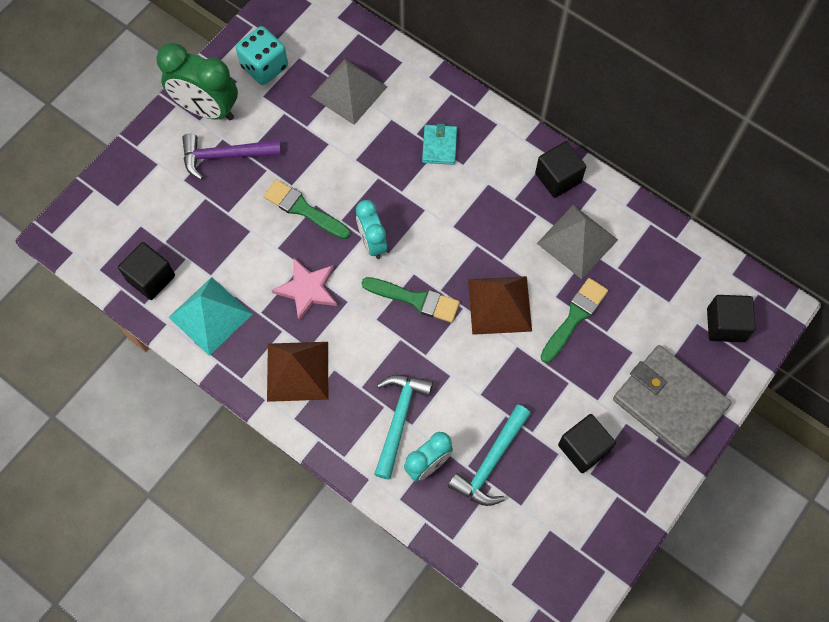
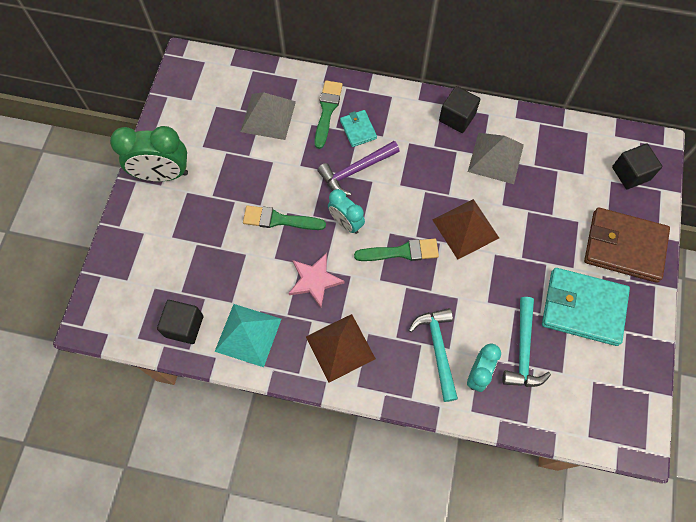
camera: 25 degrees left, 0 degrees up
purple hammer [182,134,282,180] -> purple hammer moved to [318,141,400,196]
turquoise dice [236,26,288,85] -> none
green brush [540,278,608,363] -> green brush moved to [314,81,343,149]
black cube [558,414,616,473] -> turquoise wallet [542,268,630,346]
grey wallet [613,345,732,458] -> brown wallet [584,207,670,283]

